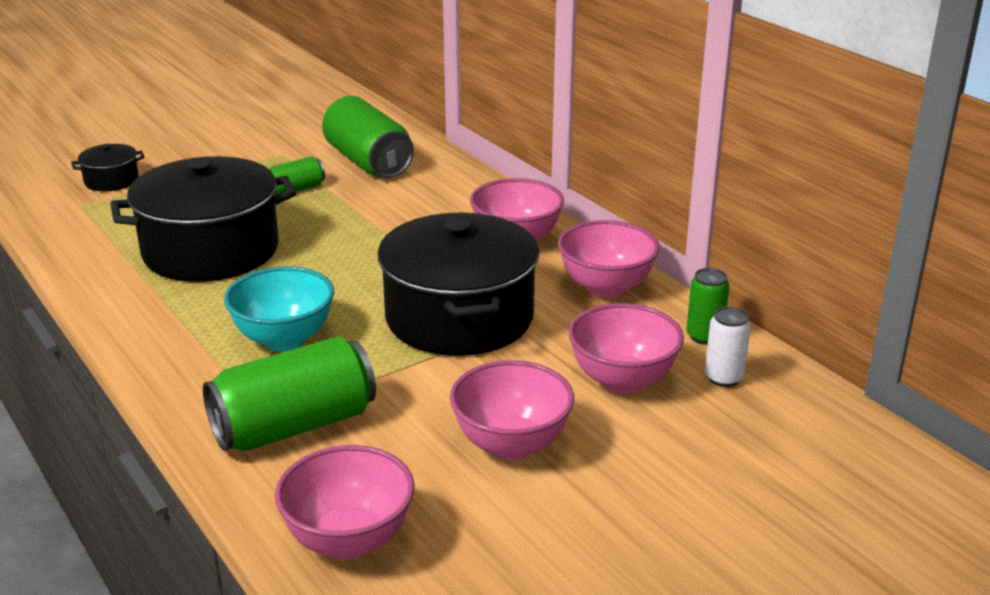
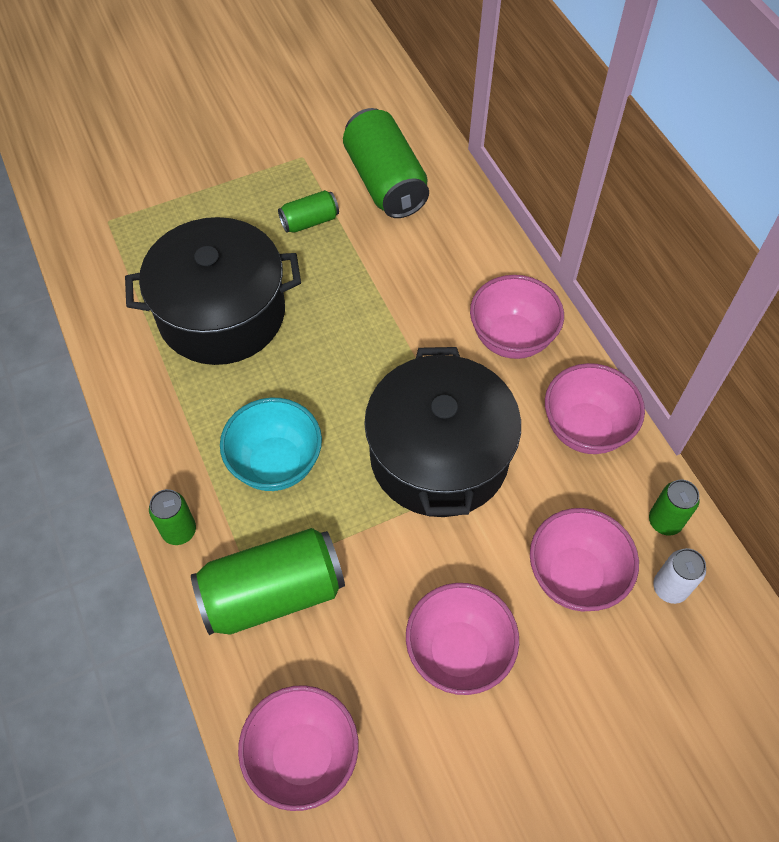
camera: 10 degrees right, 30 degrees up
black pot [71,144,145,191] -> none
none -> green can [149,489,196,545]

